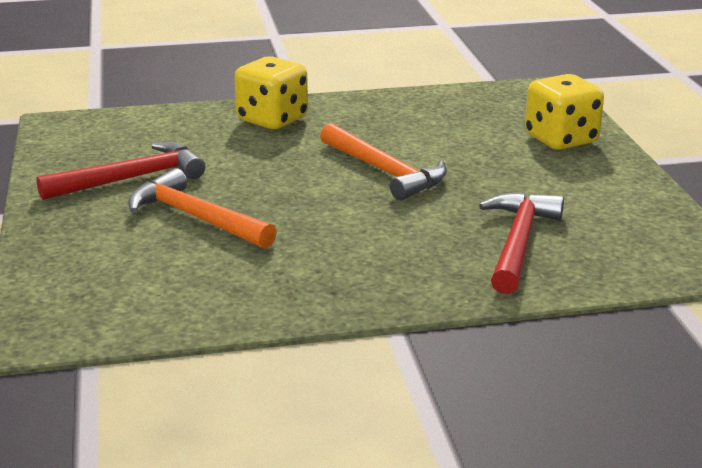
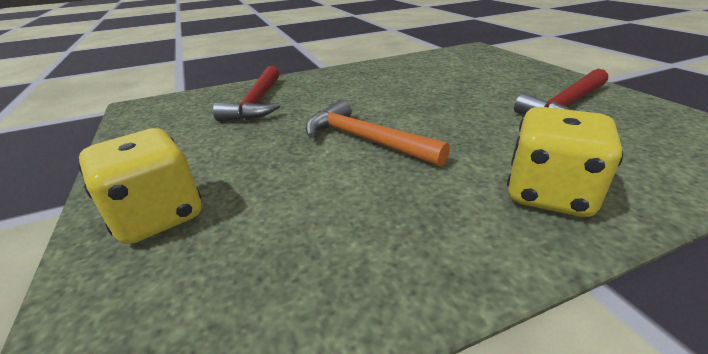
camera: 170 degrees right, 5 degrees up
orange hammer [128,168,277,249] -> none

